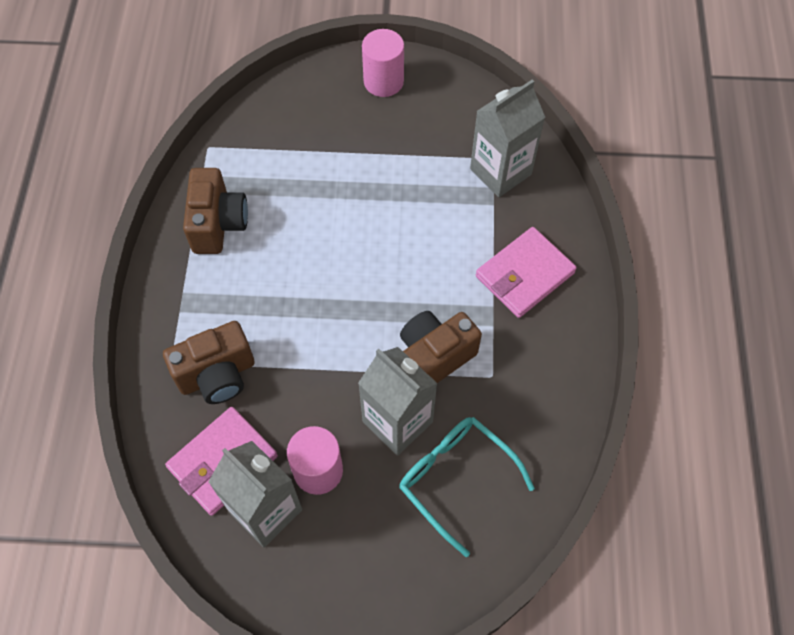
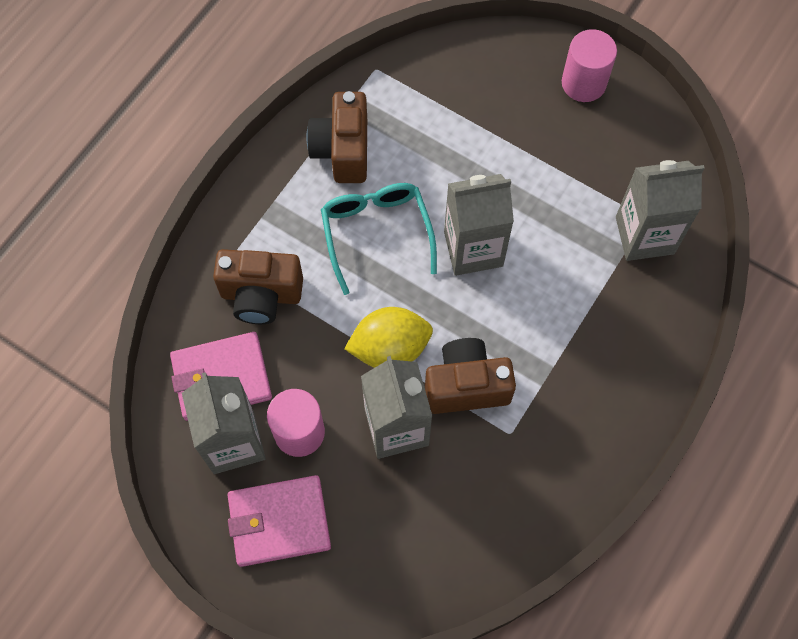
camera: 30 degrees right, 5 degrees up
brown camera [183,168,248,254] -> brown camera turned 150 degrees clockwise [307,91,367,183]
turquoise glasses [399,417,535,557] -> turquoise glasses moved to [321,183,437,295]
pink wallet [476,227,577,318] -> pink wallet moved to [228,475,331,567]
none -> yellow lemon [344,307,433,368]
none -> grey carton [444,174,514,276]

